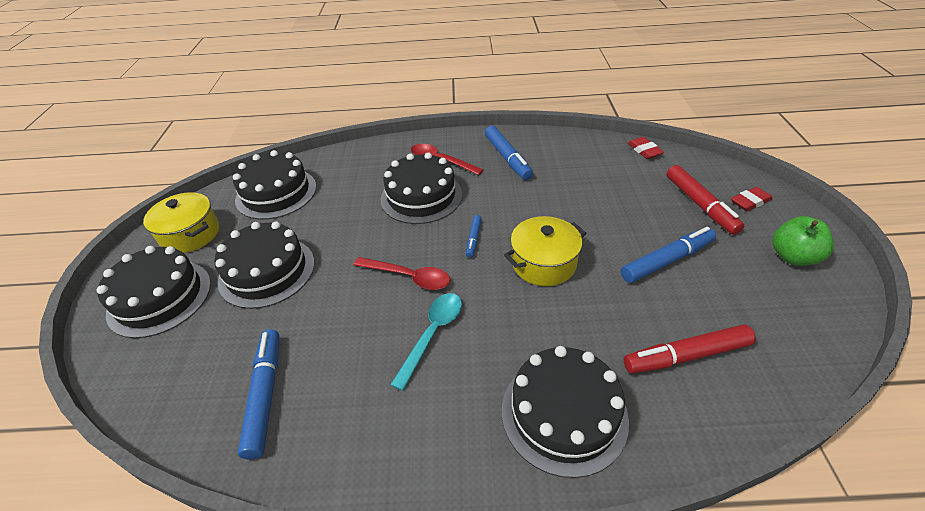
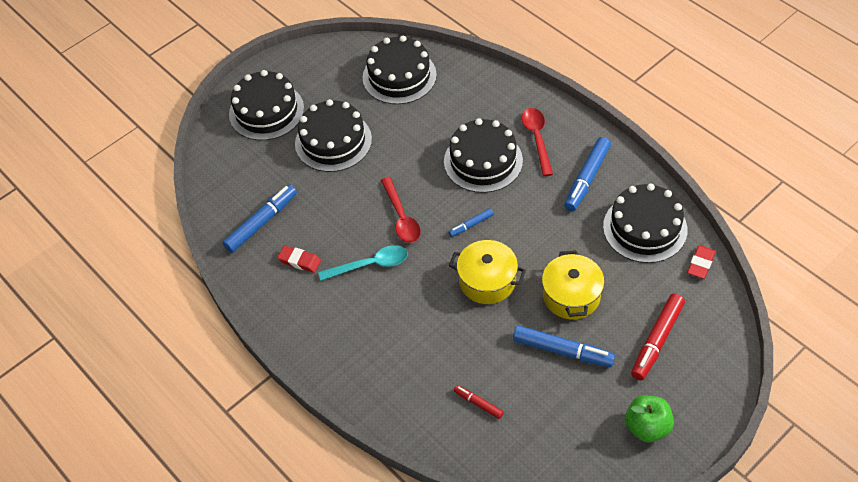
camera: 50 degrees right, 10 degrees up
yellow pot [143,192,219,253] -> yellow pot moved to [542,250,605,319]
black cake [502,346,629,478] -> black cake moved to [603,183,687,263]
red marker [624,324,756,374] -> red marker [454,385,504,419], size x0.53
red eraser [731,187,773,211] -> red eraser moved to [277,245,321,273]

